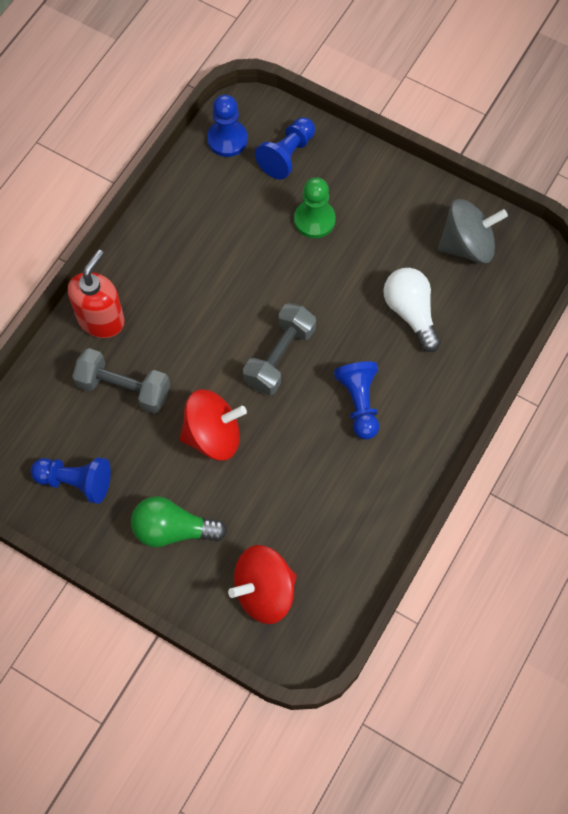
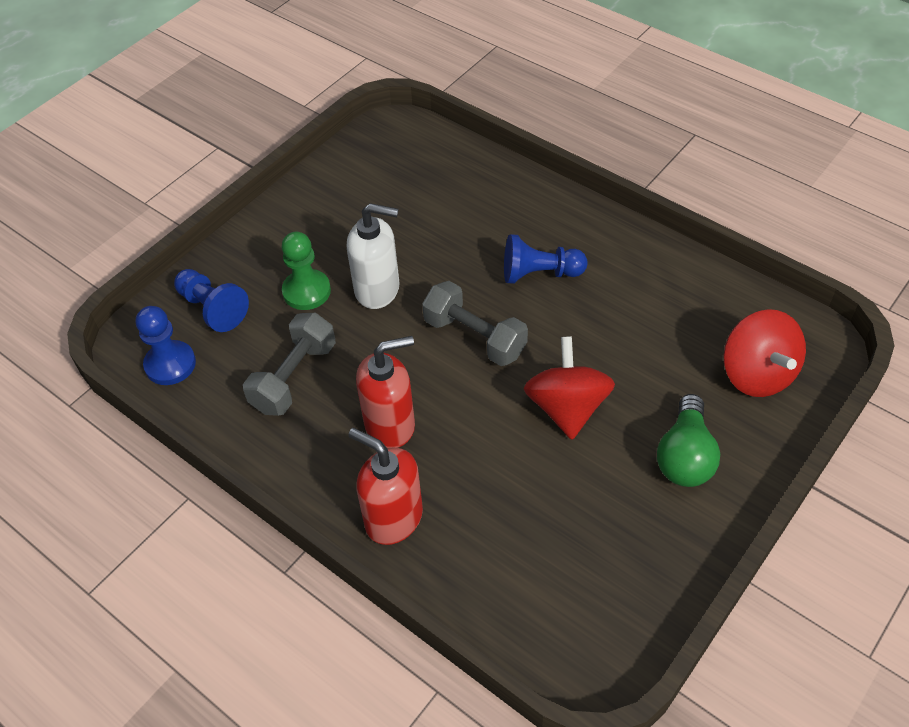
camera: 80 degrees left, 15 degrees down
blue pawn [31,457,111,504] -> none
grey dumbbell [72,348,170,414] -> grey dumbbell moved to [243,313,336,416]
white light bulb [383,268,441,352] -> none
grey spinning top [437,199,508,264] -> none
none -> white soap dispenser [347,203,400,309]
none -> red soap dispenser [356,336,415,448]

